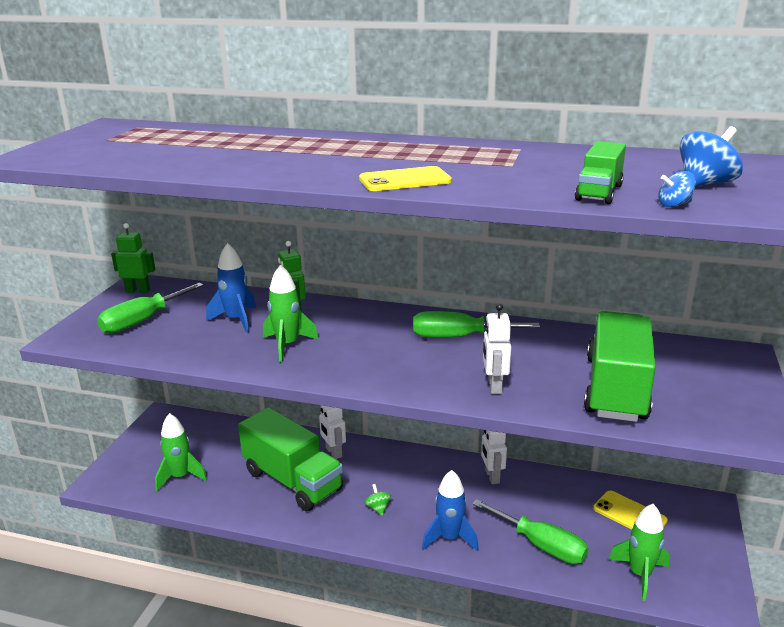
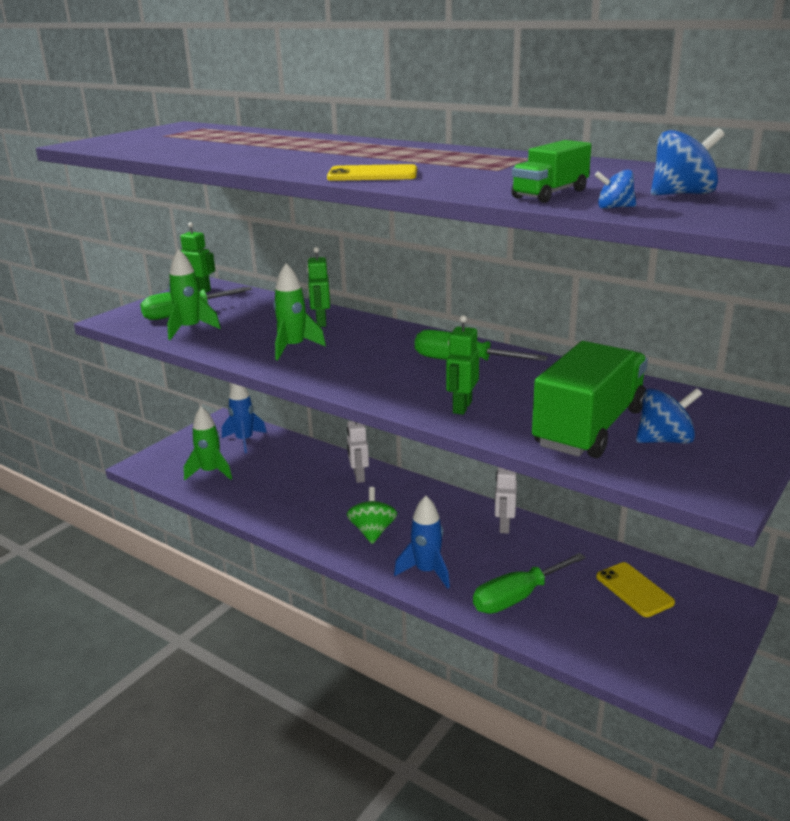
camera: 20 degrees right, 0 degrees up
blue rocket [206,243,257,333] -> blue rocket moved to [222,384,267,453]
green truck [238,407,343,511] -> none
green spinning top [365,484,391,515] -> green spinning top [347,487,397,544], size x1.77
green screwdriver [473,499,589,564] -> green screwdriver turned 90 degrees clockwise [473,553,586,614]
white robot [483,304,511,394] -> green robot [446,315,479,415]
green rocket [609,504,670,601] -> green rocket moved to [167,249,221,340]
none -> blue spinning top [636,388,702,443]

